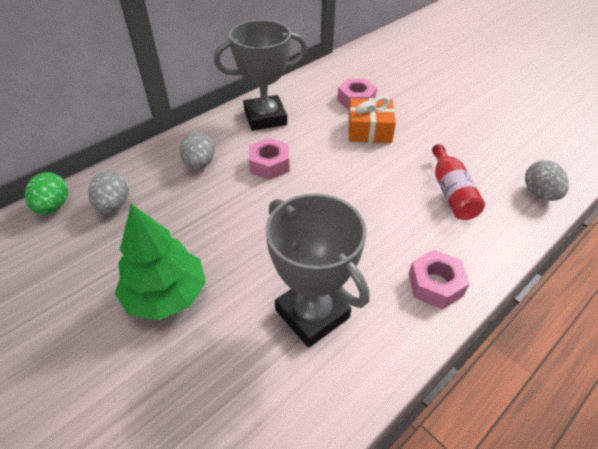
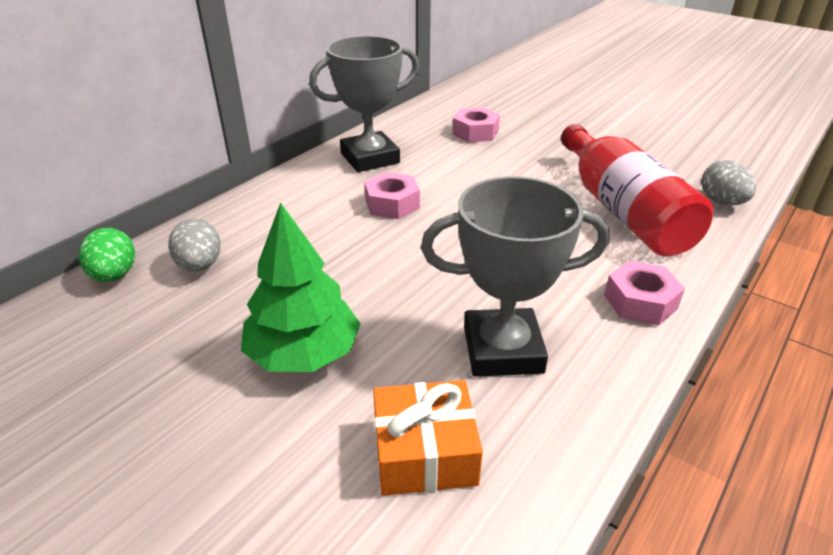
camera: 10 degrees left, 10 degrees down
grey egg [180,132,215,170] -> none
grey trophy [266,193,370,348] -> grey trophy turned 45 degrees counterclockwise [421,176,610,377]
orange gift [348,96,396,143] -> orange gift moved to [373,380,483,496]
red bottle [432,144,485,220] -> red bottle [561,124,713,256], size x1.78

